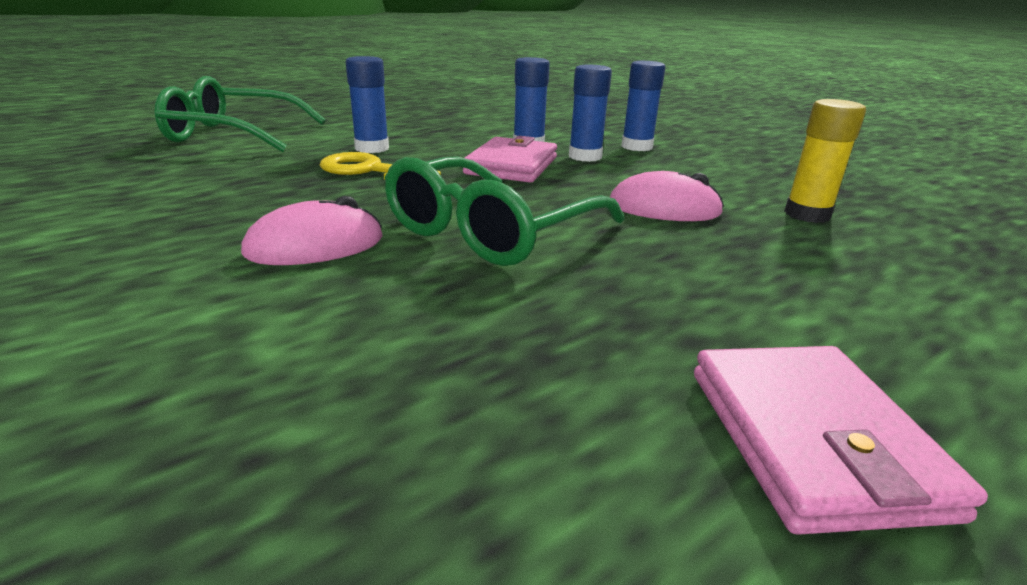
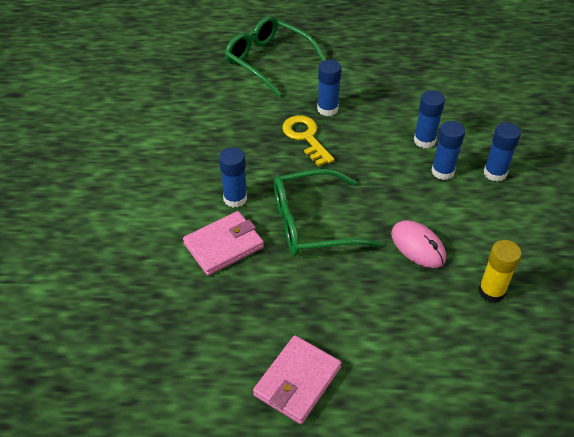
camera: 40 degrees right, 20 degrees up
pink mouse [241,196,382,265] -> blue glue stick [219,147,247,208]
pink wallet [463,136,557,183] -> pink wallet moved to [183,211,264,276]

